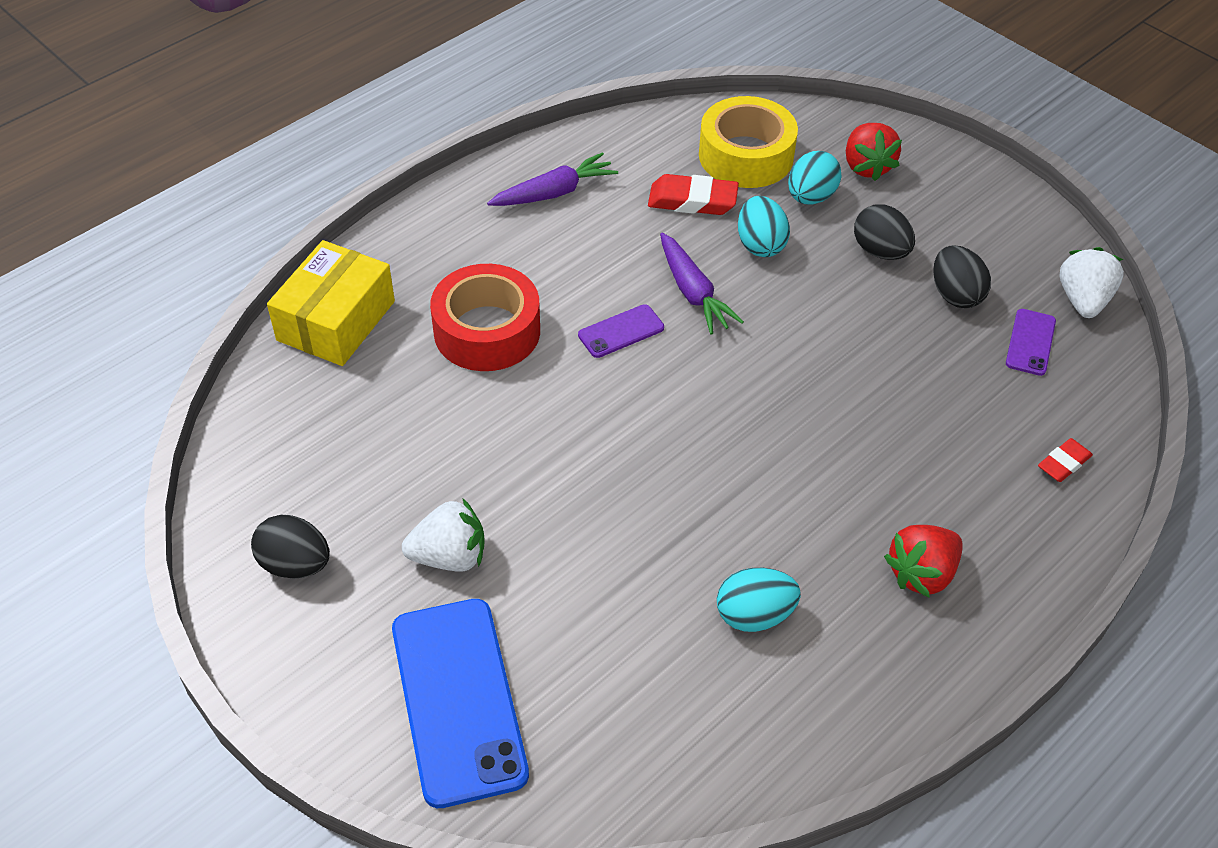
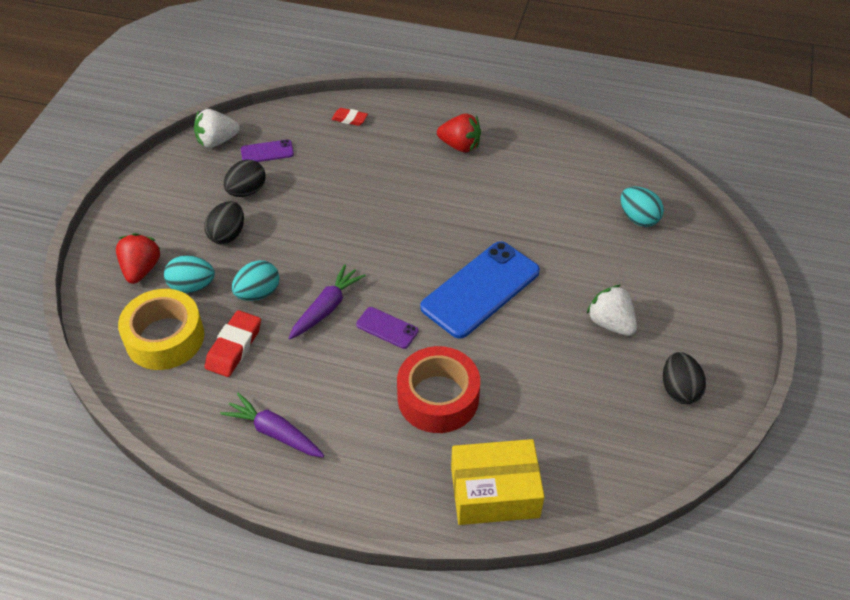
camera: 120 degrees left, 0 degrees up
blue phone [392,599,529,808] -> blue phone moved to [420,241,540,339]
red eraser [648,174,739,215] -> red eraser turned 45 degrees clockwise [205,310,261,377]
turquoise egg [717,568,801,632] -> turquoise egg moved to [620,186,664,227]
red strawberry [846,123,902,181] -> red strawberry turned 45 degrees counterclockwise [116,233,161,284]

